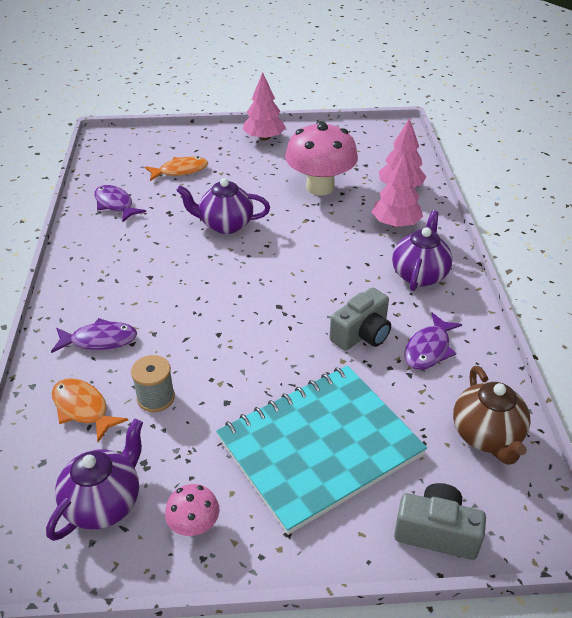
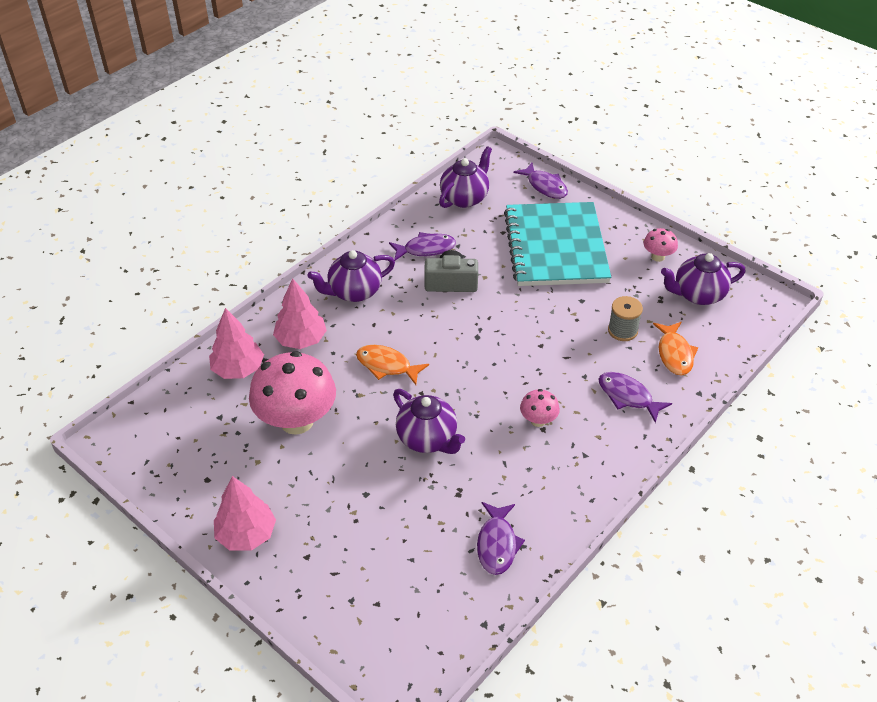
camera: 135 degrees left, 5 degrees up
orange fish [145,157,208,181] -> orange fish moved to [356,345,429,385]
turquoise notebook [216,365,427,535] -> turquoise notebook turned 75 degrees clockwise [504,202,611,286]
grey camera [394,483,486,560] -> purple fish [514,163,568,199]
brown teapot [453,366,531,465] -> purple teapot [439,146,492,208]
none -> pink mushroom [520,389,560,427]

